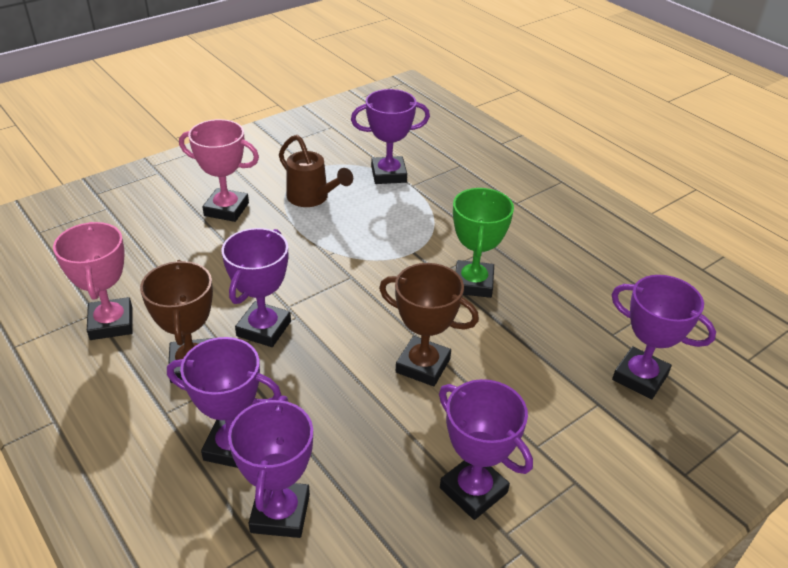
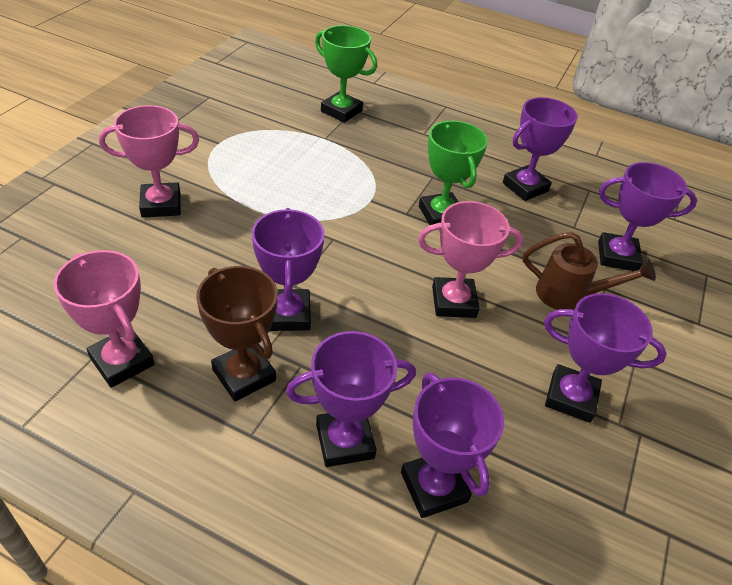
camera: 30 degrees left, 5 degrees up
brown watering can [279,135,353,207] -> brown watering can moved to [523,232,656,310]
purple trophy [351,89,430,184] -> purple trophy moved to [503,97,578,201]
brown trophy [379,263,479,386] -> pink trophy [418,201,523,318]
none -> green trophy [315,25,377,123]

